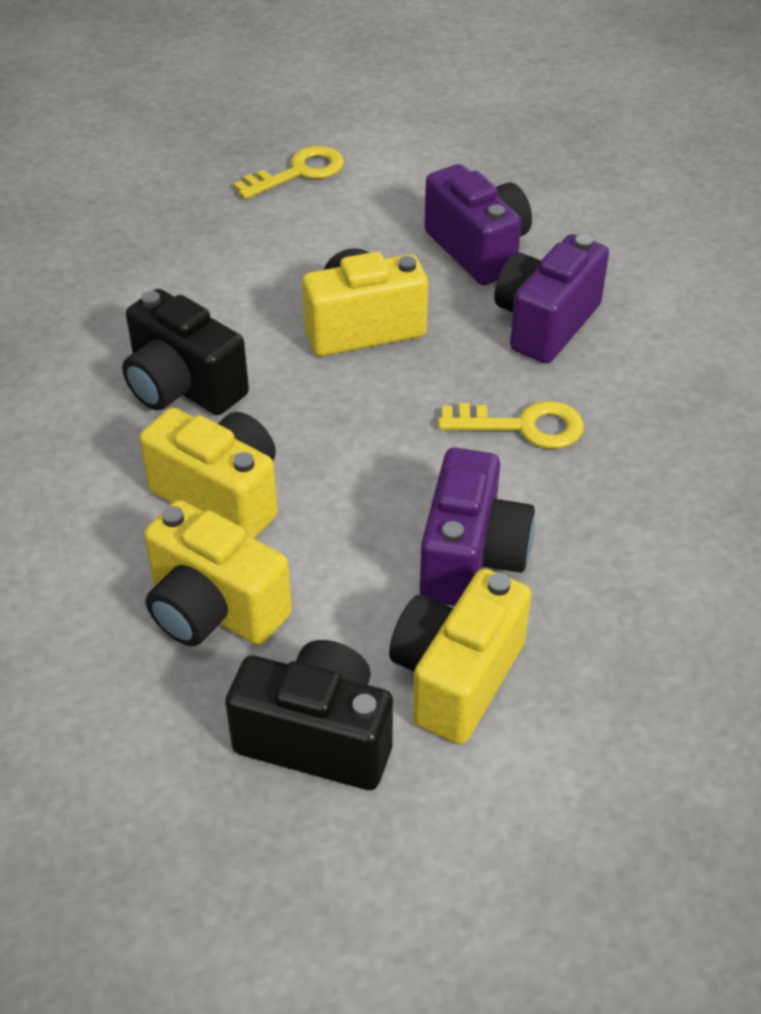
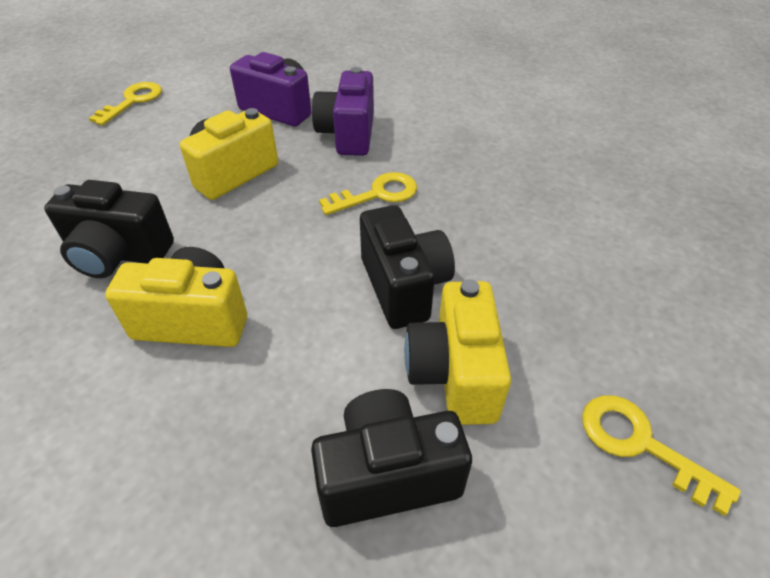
camera: 30 degrees left, 0 degrees up
yellow camera [144,500,292,646] -> none
purple camera [420,447,535,606] -> black camera [360,205,455,329]
none -> yellow key [582,395,741,516]

